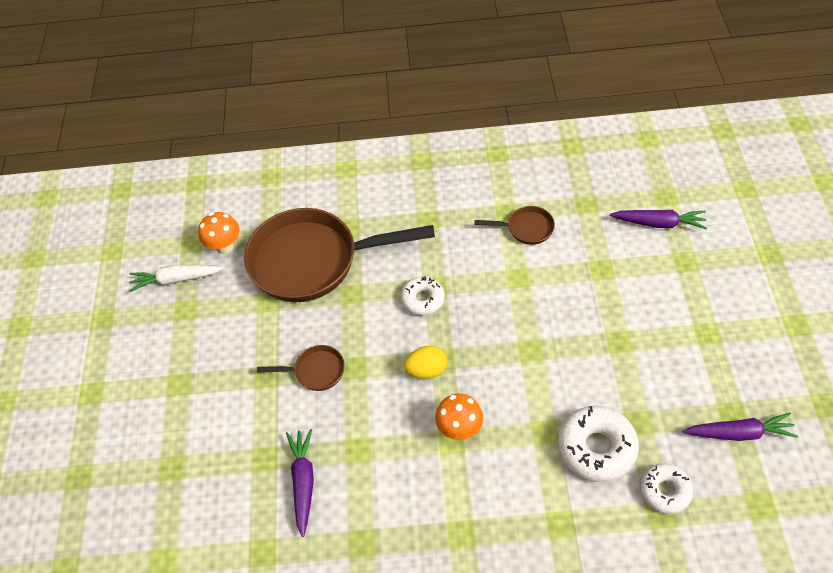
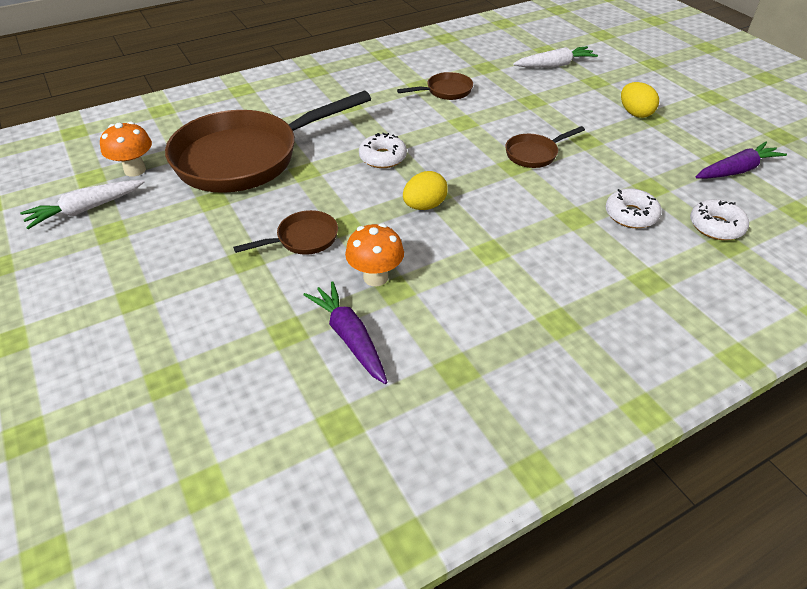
camera: 30 degrees left, 10 degrees down
orange mushroom [435,394,483,440] -> orange mushroom moved to [345,223,404,286]
white donut [558,406,639,482] -> white donut [606,188,662,228], size x0.63
purple carrot [610,210,707,229] -> white carrot [513,46,598,67]
none -> brown pan [505,126,585,168]
none -> yellow egg [621,82,659,118]

